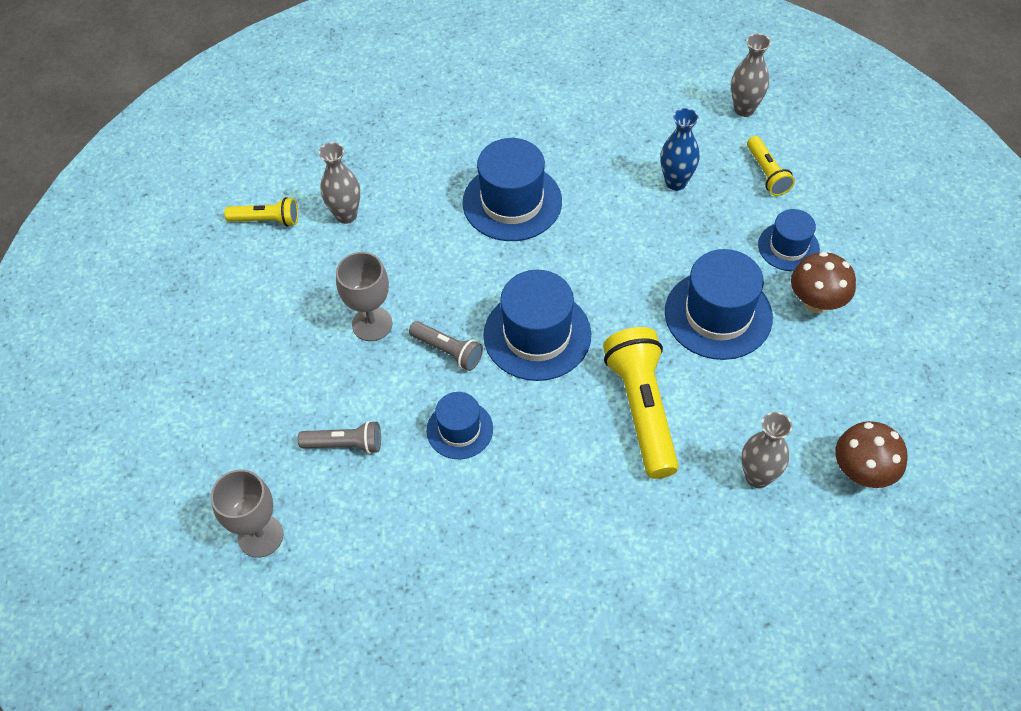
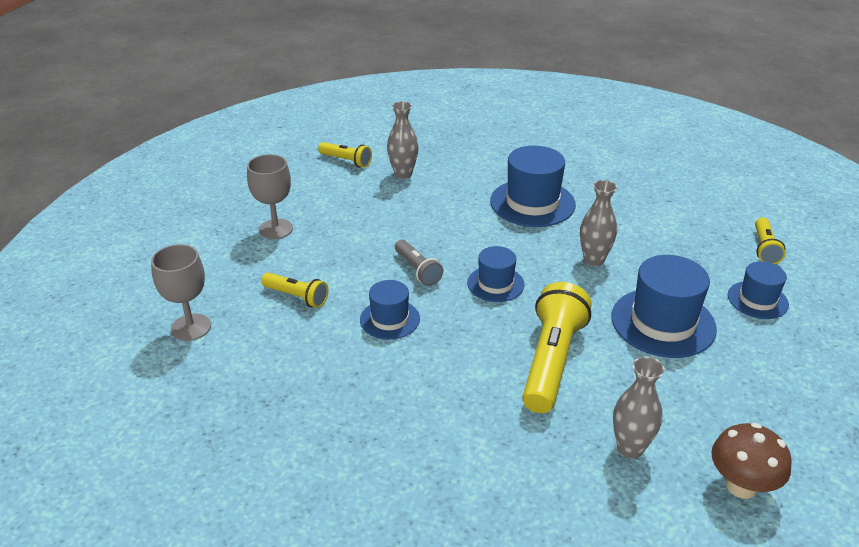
camera: 25 degrees right, 20 degrees down
grey flashlight [298,421,381,454] -> yellow flashlight [261,272,328,308]
grey goblet [336,252,392,341] -> grey goblet moved to [247,154,293,239]
blue hat [483,270,591,381] -> blue hat [467,246,525,302], size x0.59
blue vase [661,108,700,191] -> none
grey vase [731,33,771,117] -> grey vase moved to [580,180,617,267]
brown mushroom [791,252,856,313] -> none

